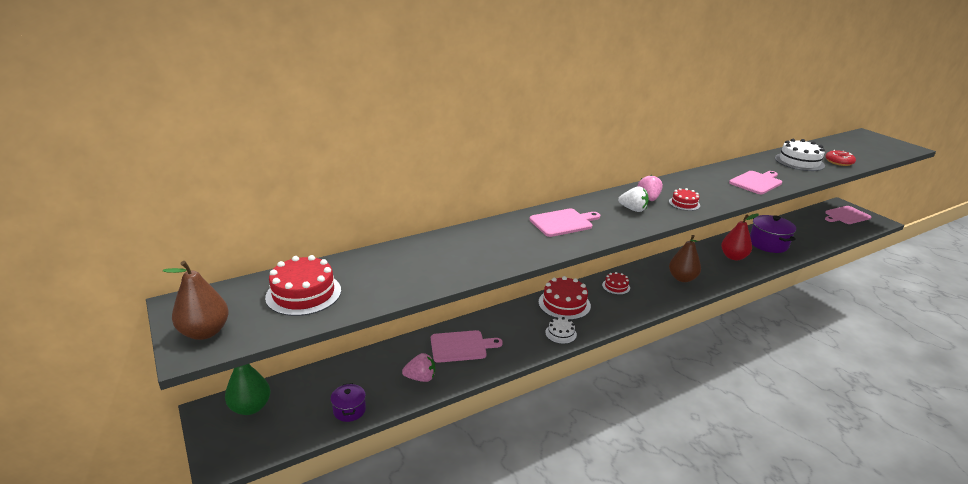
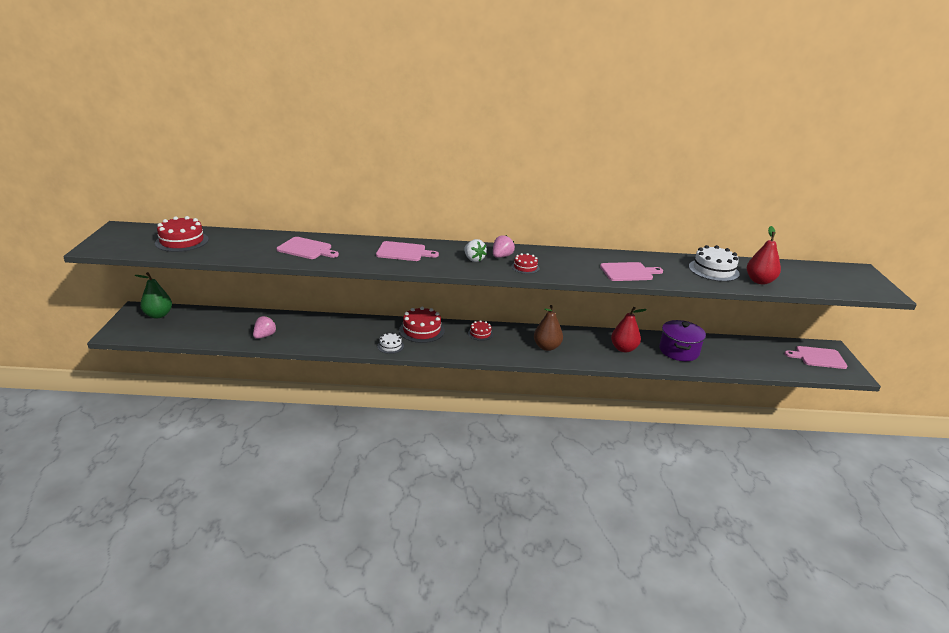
camera: 30 degrees right, 0 degrees up
brown pear [163,261,229,340] -> none
purple pot [330,383,366,422] -> none
pink strawberry [402,353,435,382] -> pink strawberry turned 90 degrees counterclockwise [253,316,277,339]
pink cutting board [431,330,503,363] -> pink cutting board moved to [276,237,339,259]
red donut [825,150,856,166] -> red pear [747,226,781,285]

